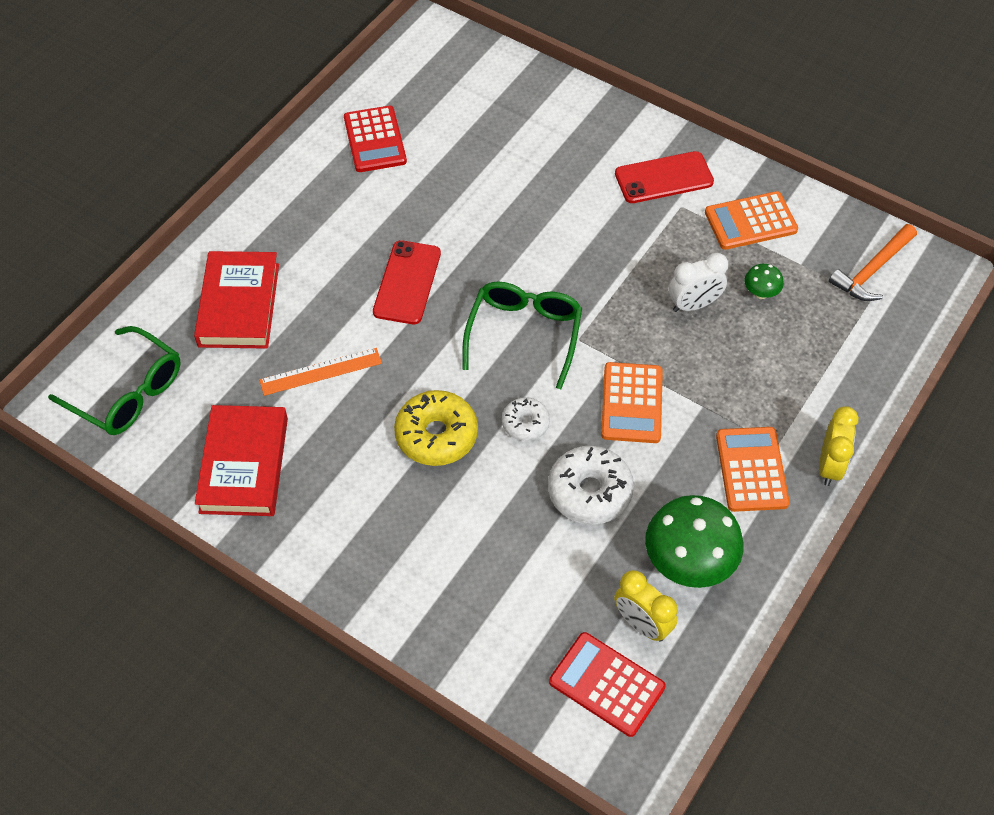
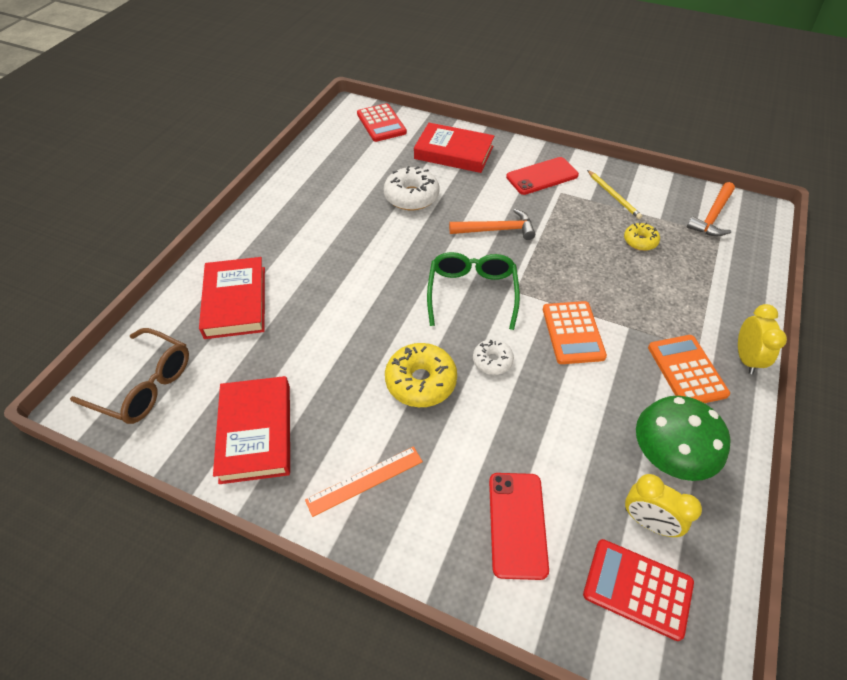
camera: 10 degrees left, 5 degrees down
green glasses [48,326,181,435] -> brown glasses [70,328,189,424]
orange ruler [259,348,382,396] -> orange ruler moved to [305,446,423,517]
red calculator [344,106,407,172] -> red calculator moved to [357,103,407,142]
red phone [373,240,441,324] -> red phone moved to [489,473,549,580]
white donut [548,446,634,525] -> white donut moved to [384,166,439,210]
white clock [669,253,728,312] -> none
orange calculator [705,191,798,250] -> yellow pencil [587,170,642,219]
green mushroom [744,264,784,299] -> yellow donut [624,222,660,251]
none -> red book [414,123,494,173]
none -> orange hammer [449,209,535,240]

